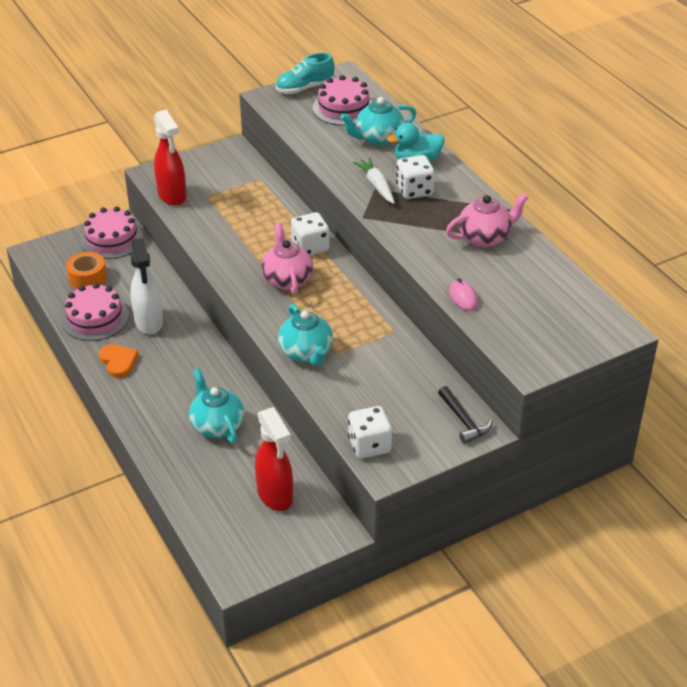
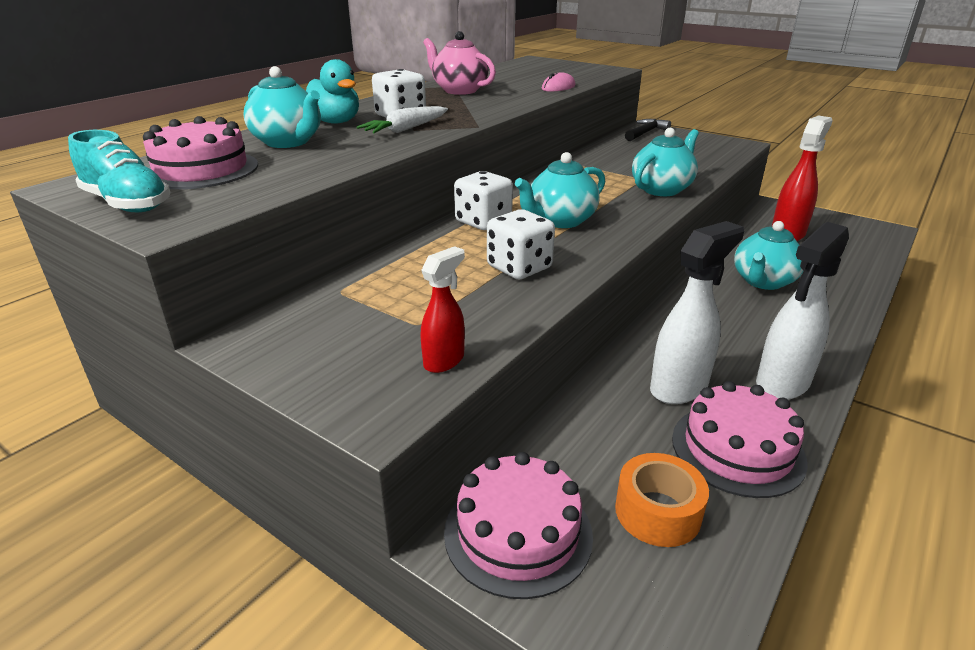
camera: 115 degrees left, 10 degrees down
orange heart [99,344,139,378] -> white spray bottle [756,222,849,400]
red spray bottle [154,110,187,206] -> red spray bottle [421,246,465,373], size x0.57
pink teapot [261,223,313,295] -> turquoise teapot [515,152,605,228]
white dice [348,406,392,459] -> white dice moved to [487,209,555,279]

